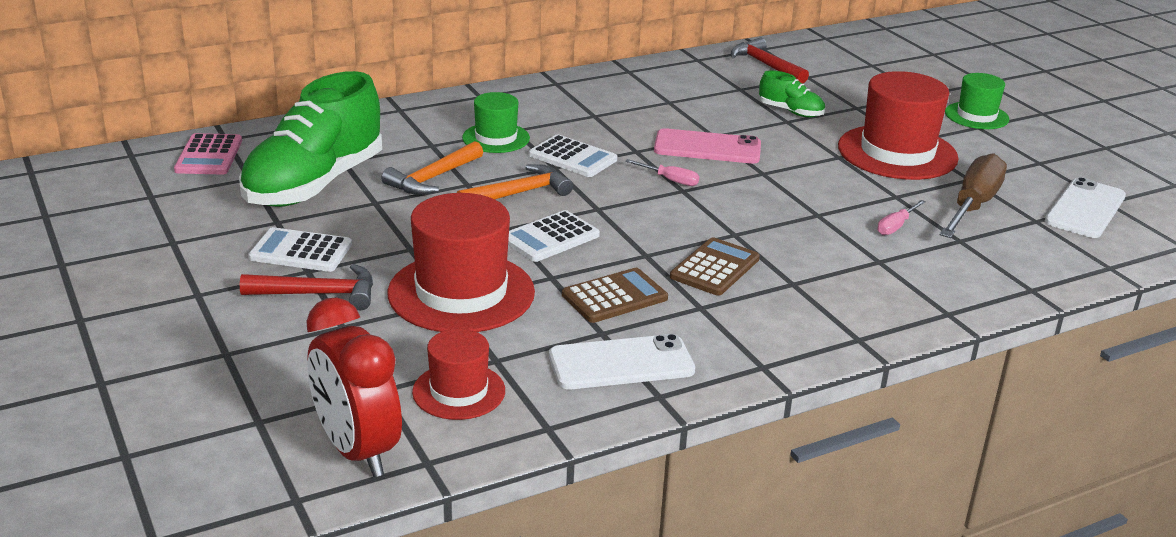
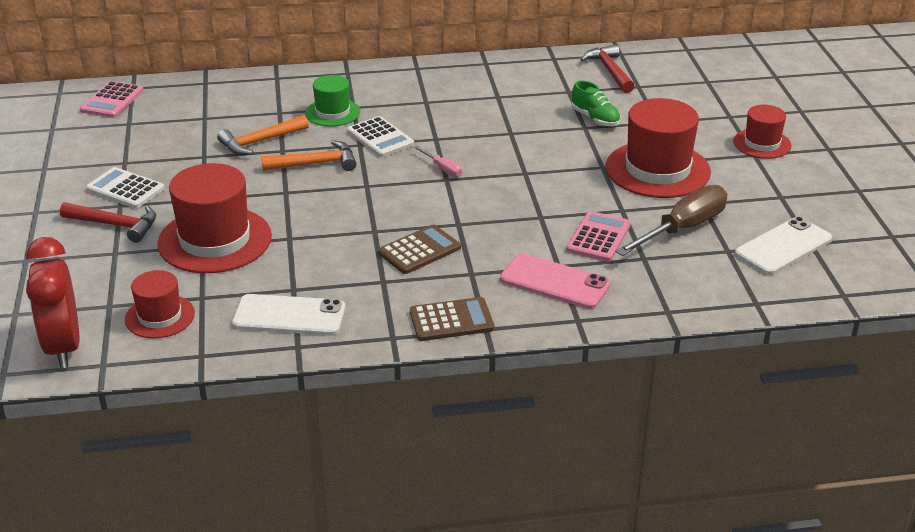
camera: 20 degrees right, 5 degrees up
green shoe [239,71,382,207] -> none
white calculator [508,210,600,262] -> none
brown calculator [562,268,668,323] -> brown calculator moved to [410,297,494,341]
pink phone [654,128,761,164] -> pink phone moved to [500,253,611,309]
pink screwdriver [877,200,926,235] -> pink calculator [566,211,631,261]
green hat [945,73,1010,129] -> red hat [733,105,792,159]

